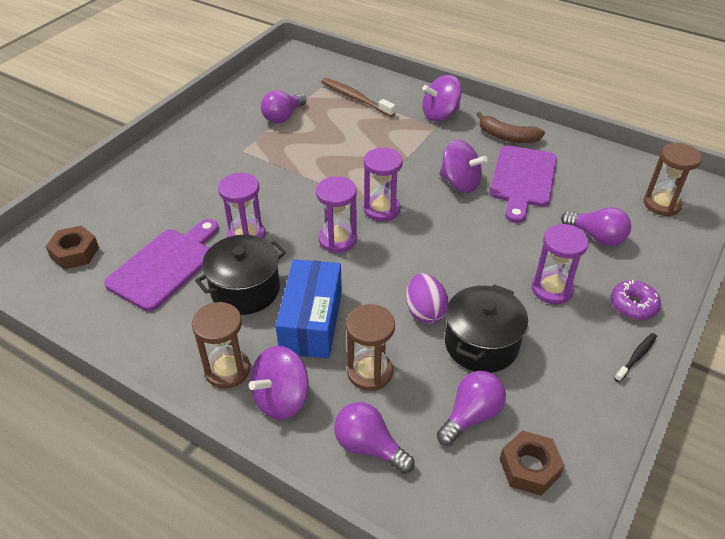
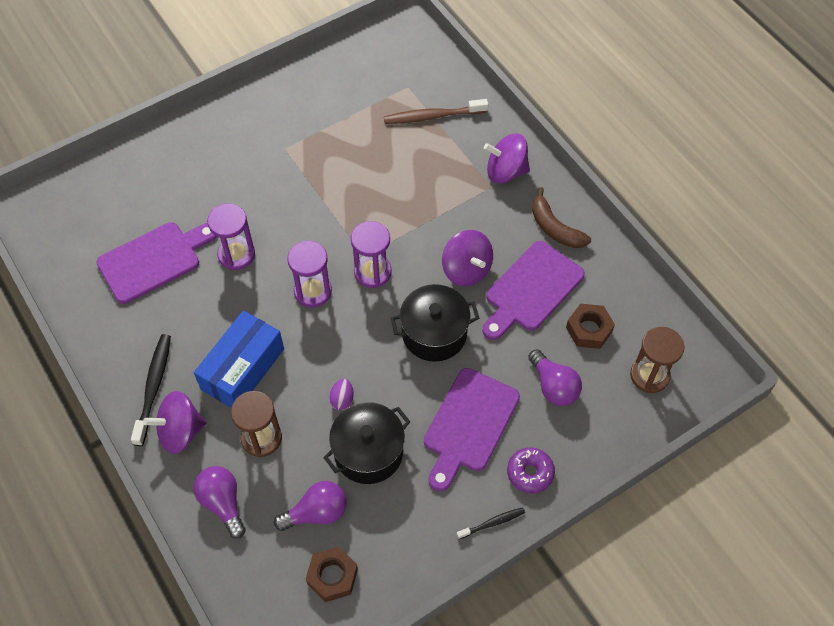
camera: 25 degrees right, 15 degrees up
brown nut [45,226,99,269] -> brown nut moved to [566,304,615,349]
brown hourglass [192,302,250,389] -> black toothbrush [131,334,171,446]
black pot [195,235,286,315] -> black pot moved to [391,284,479,362]
purple light bulb [261,90,307,124] -> none
brown toothbrush [321,78,396,117] -> brown toothbrush turned 75 degrees counterclockwise [384,99,488,124]
purple egg [406,273,449,324] -> purple egg [329,379,354,410], size x0.63
purple hourglass [532,224,589,304] -> purple cutting board [424,368,520,491]

